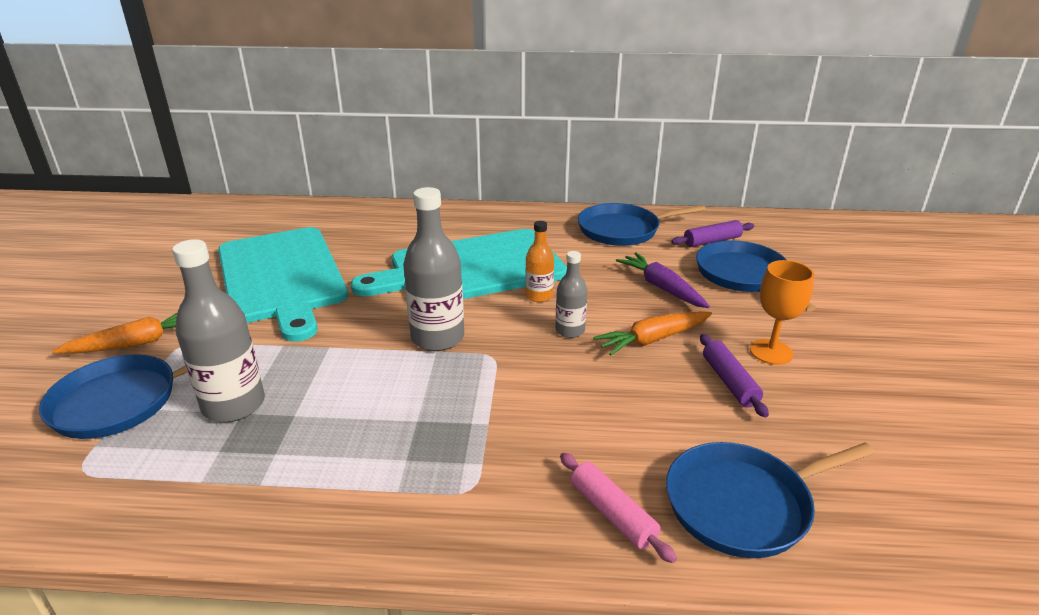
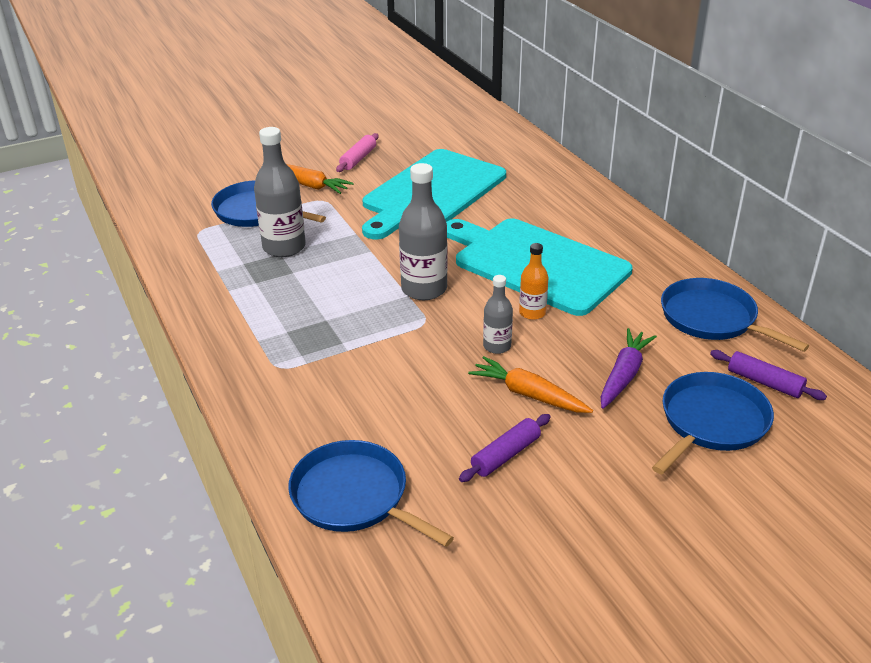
camera: 60 degrees right, 5 degrees up
pink rolling pin [560,453,677,563] -> pink rolling pin moved to [336,133,379,172]
orange goblet [750,260,814,365] -> none

